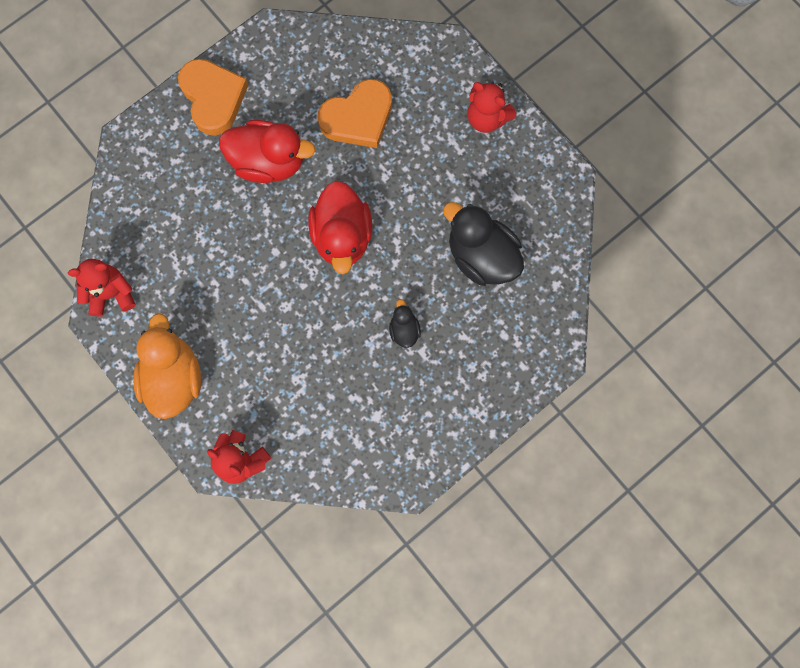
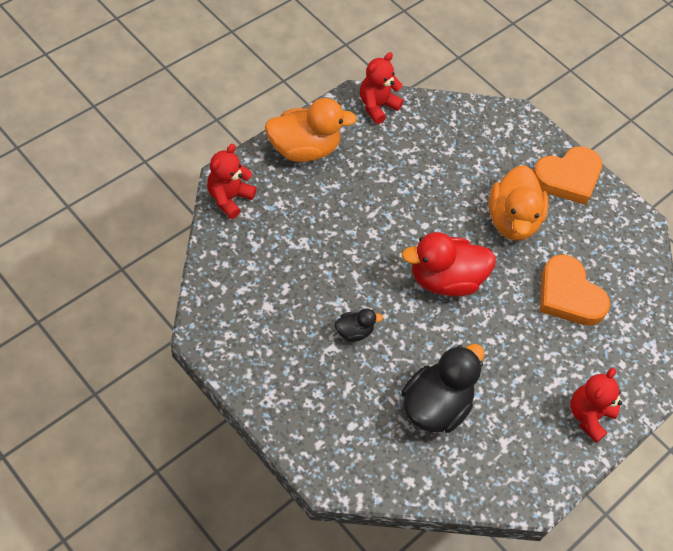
camera: 80 degrees right, 20 degrees down
red teddy bear [68,259,136,316] -> red teddy bear turned 120 degrees counterclockwise [360,52,404,124]
red duck [219,120,315,183] -> orange duck [489,165,549,241]

